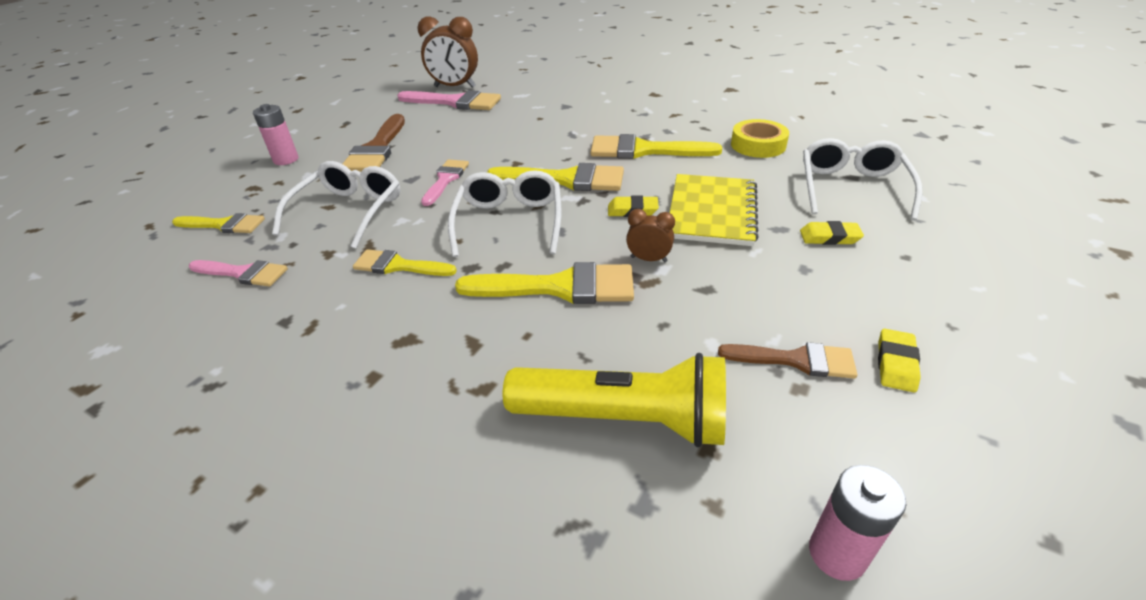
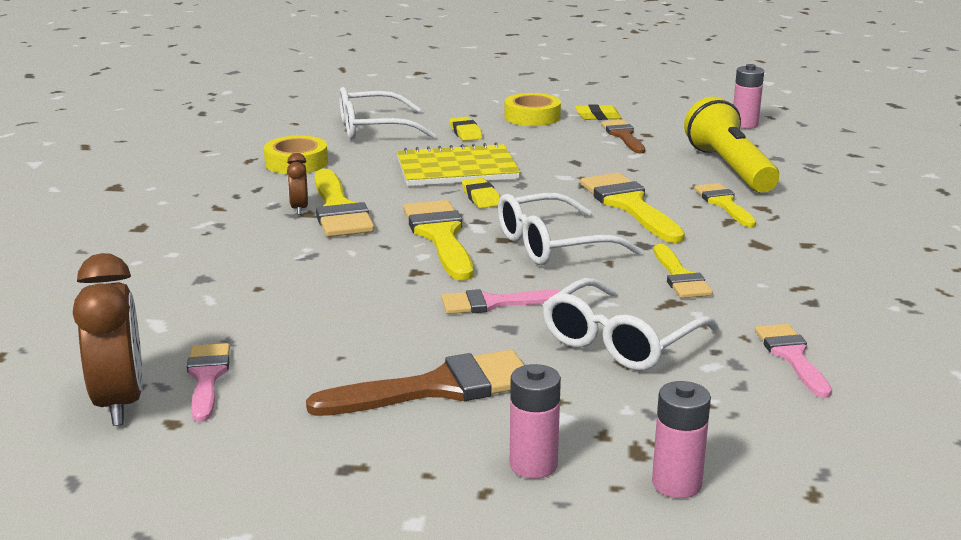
camera: 115 degrees left, 15 degrees down
yellow brush [172,213,265,233] -> yellow brush moved to [694,183,756,227]
white glasses [272,161,400,249] -> white glasses turned 45 degrees counterclockwise [543,278,719,371]
pink brush [397,90,501,110] -> pink brush [187,343,230,422], size x0.62
brown clock [626,209,675,262] -> brown clock moved to [287,153,308,215]
none -> yellow tape [504,93,561,126]
none -> pink battery [652,381,711,498]

